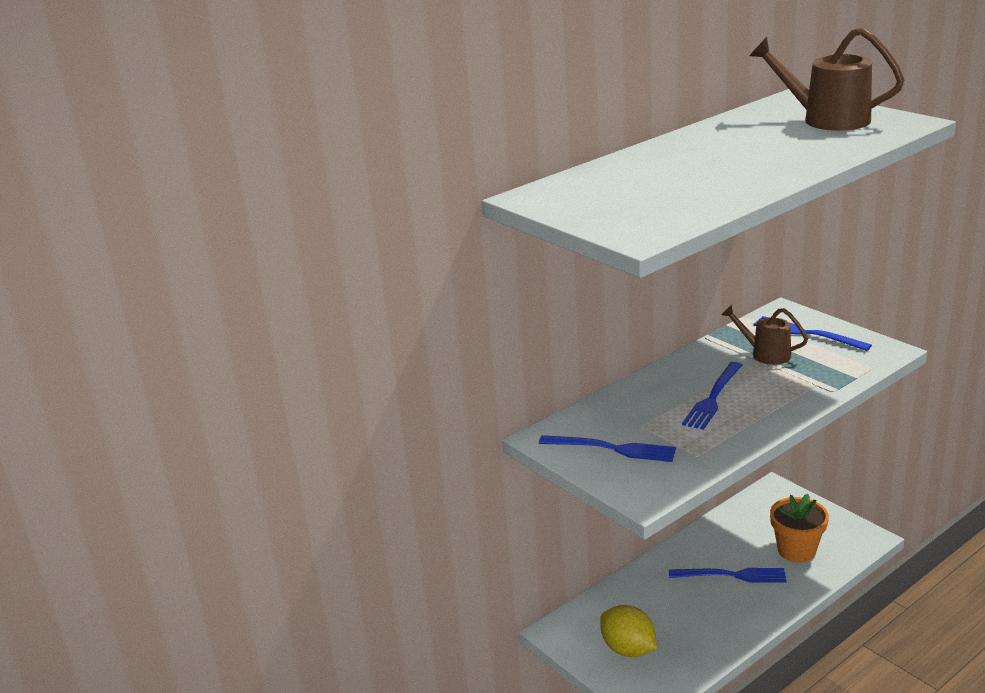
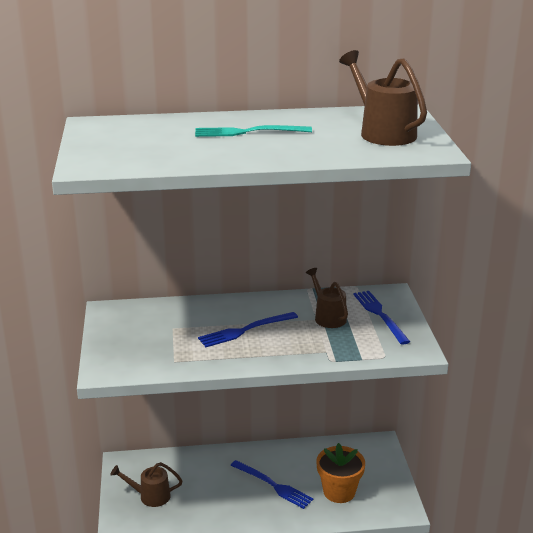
camera: 30 degrees right, 0 degrees up
blue fork [539,435,676,462] -> none
yellow lemon [600,605,657,657] -> brown watering can [110,462,183,507]
none -> turquoise fork [195,125,312,137]

